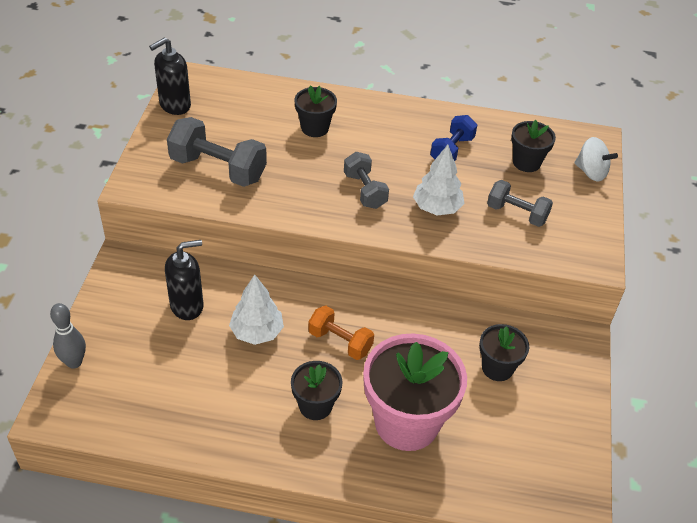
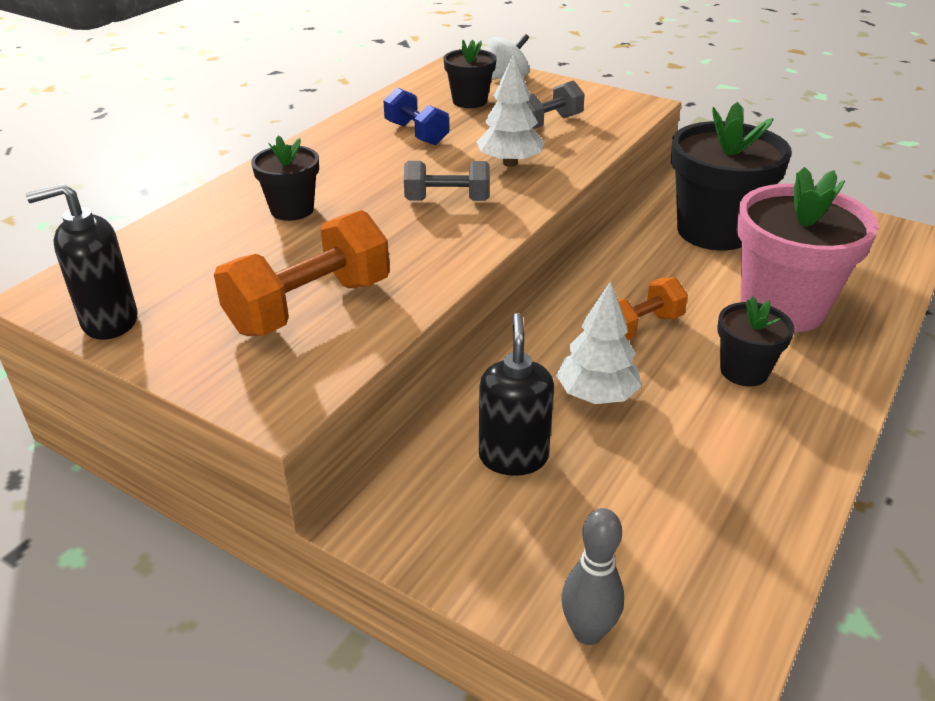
camera: 65 degrees left, 10 degrees down
black soap dispenser [149,38,191,115] -> black soap dispenser turned 90 degrees clockwise [26,183,138,340]
grey dumbbell [167,117,267,187] -> orange dumbbell [214,210,390,336]
black flower pot [479,324,529,381] -> black flower pot [671,102,792,251], size x1.93

